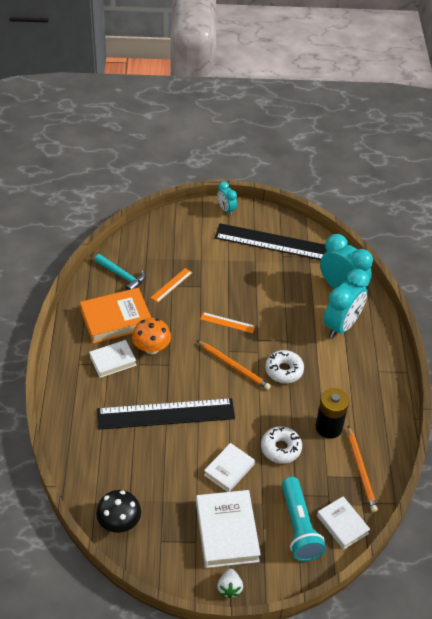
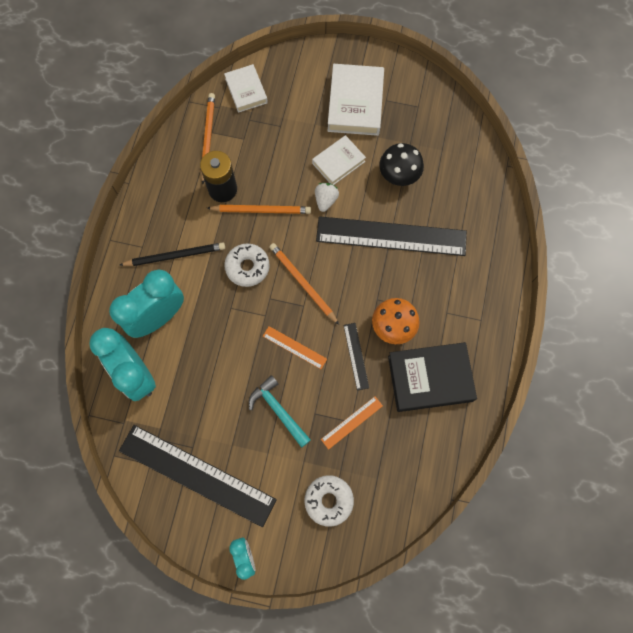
camera: 165 degrees left, 25 degrees up
orange book [80,288,151,344] -> black book [388,342,477,412]
white book [89,340,137,378] -> none
turquoise hammer [95,254,146,290] -> turquoise hammer moved to [249,375,311,448]
black mushroom [96,490,141,533] -> black mushroom moved to [379,143,424,186]
white strawberry [217,569,243,599] -> white strawberry moved to [315,183,339,212]
white donut [261,426,302,464] -> white donut moved to [304,475,354,527]
turquoise flashlight [282,477,326,561] -> none
none -> black pencil [120,242,225,266]
none -> orange pencil [207,205,311,214]
none -> black ruler [343,323,369,391]

